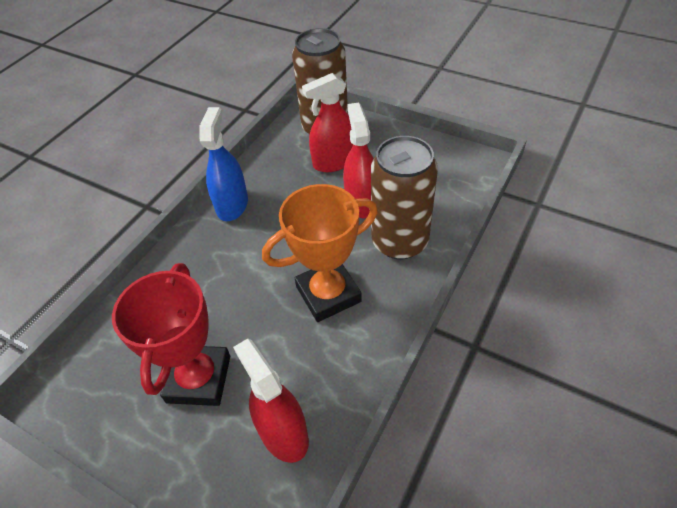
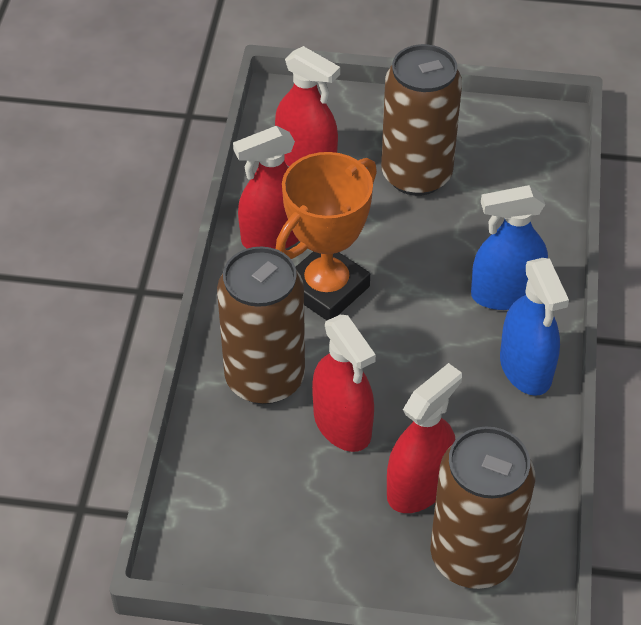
camera: 155 degrees right, 0 degrees up
red trophy [112,263,230,406] -> brown can [381,44,462,196]
none -> red spray bottle [233,126,299,249]
none -> blue spray bottle [471,185,548,310]

